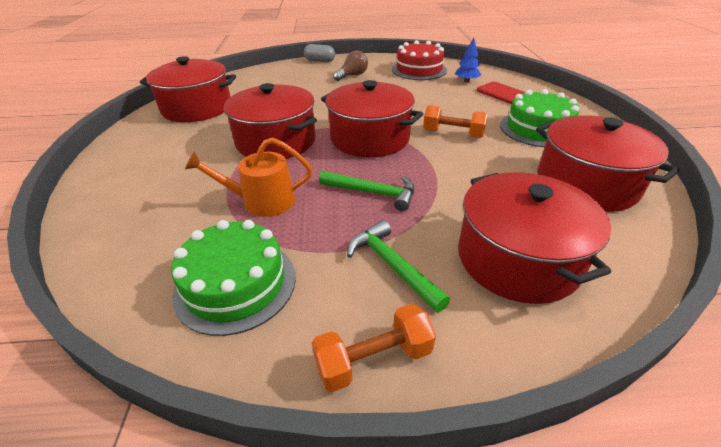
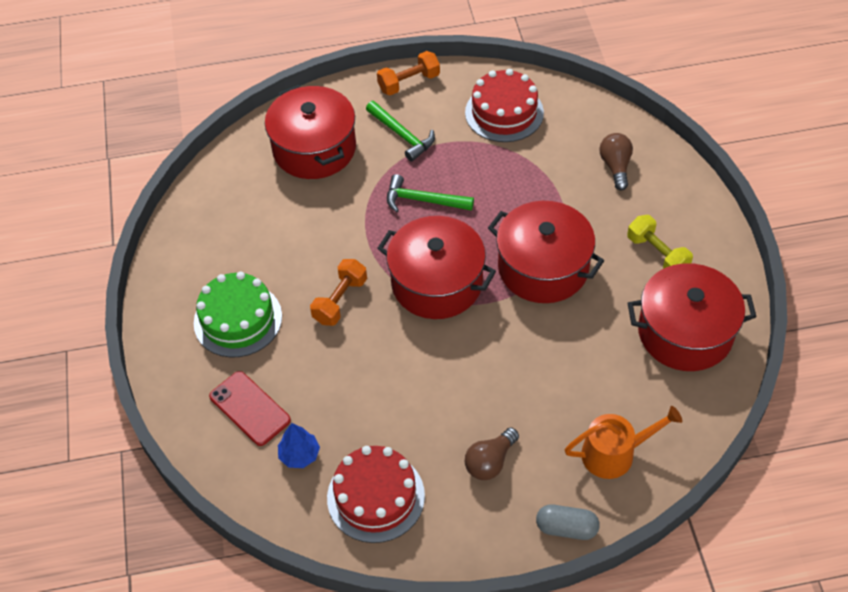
camera: 175 degrees right, 15 degrees up
green cake [171,220,296,336] -> red cake [465,69,544,142]
orange watering can [185,137,313,217] -> orange watering can moved to [565,406,682,479]
orange dumbbell [423,105,488,138] -> orange dumbbell turned 75 degrees counterclockwise [310,259,367,326]
red pot [536,115,680,212] -> none
none -> brown light bulb [599,133,633,190]
none -> yellow dumbbell [627,215,693,269]

